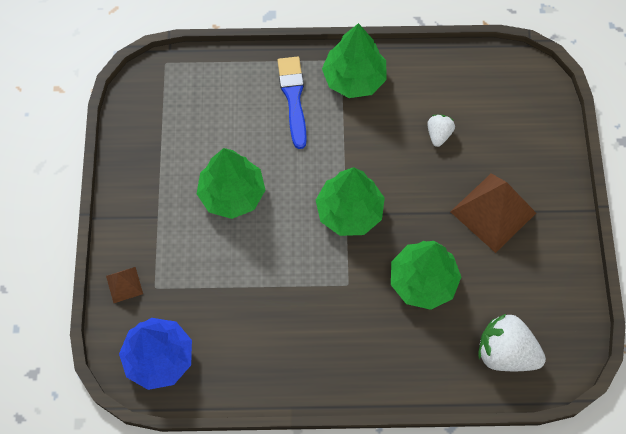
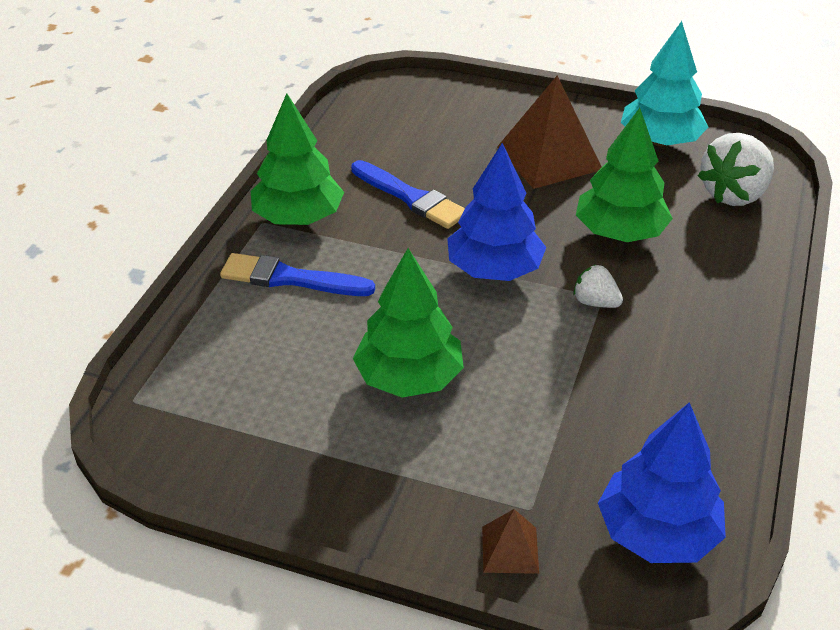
camera: 70 degrees left, 25 degrees down
green tree [316,167,385,236] -> blue tree [447,143,546,281]
white strawberry [427,115,455,147] -> white strawberry moved to [573,265,623,308]
none -> blue brush [351,160,465,229]
none -> turquoise tree [621,21,708,146]

